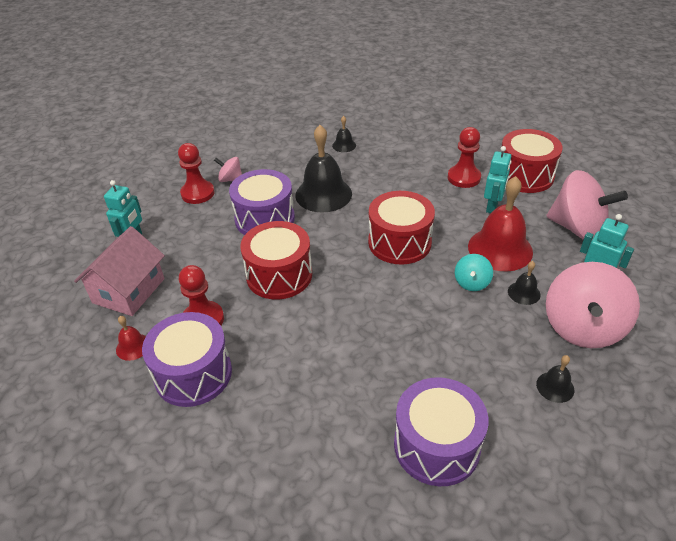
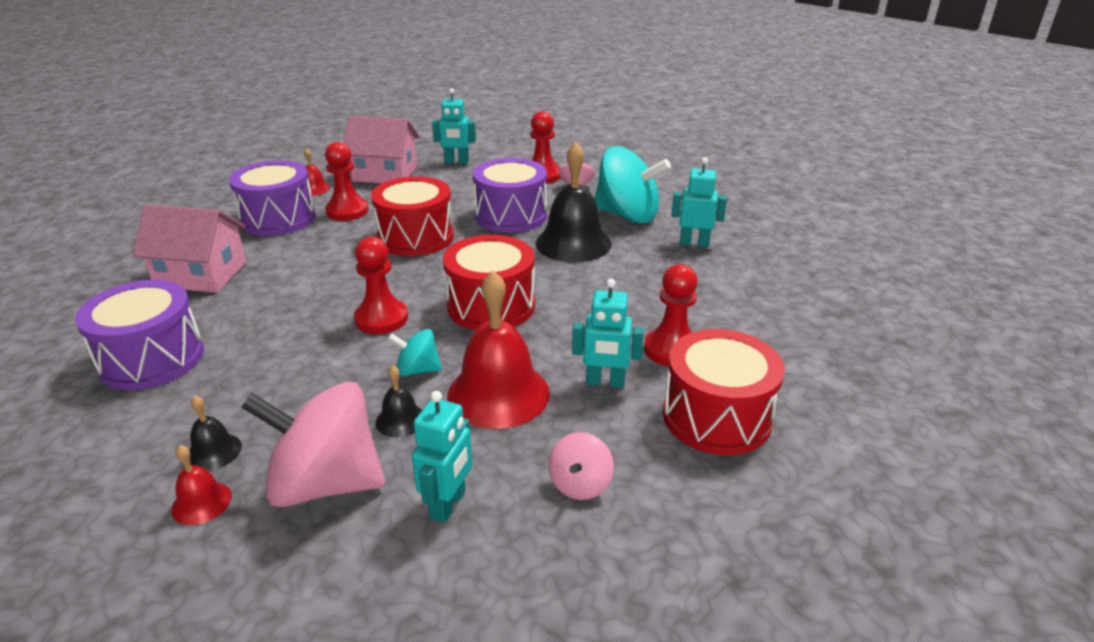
camera: 75 degrees right, 10 degrees down
black bell [332,116,356,152] -> turquoise robot [671,157,727,247]
pink spinning top [546,170,628,240] -> pink spinning top [548,432,614,500], size x0.48
none -> pink house [132,205,247,293]
none -> red bell [171,445,232,525]
none -> red pawn [354,236,408,334]
none -> turquoise spinning top [594,146,671,224]

